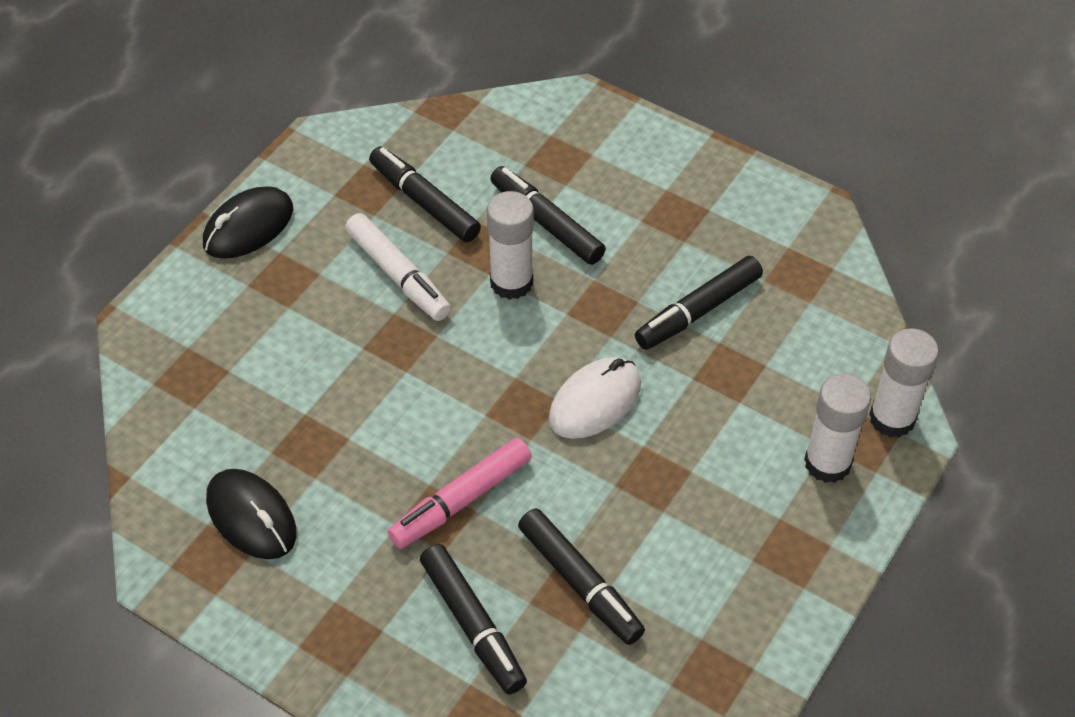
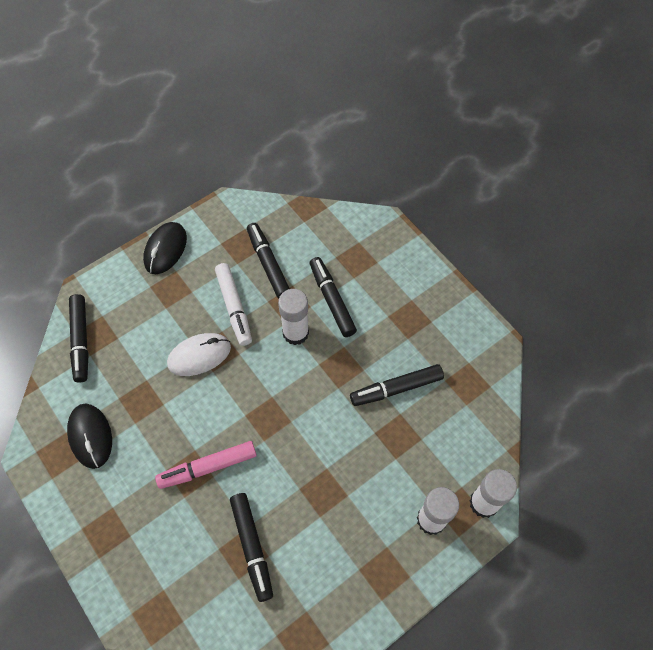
camera: 20 degrees right, 10 degrees up
black mouse [203,186,293,259] -> black mouse turned 45 degrees counterclockwise [143,222,187,274]
black marker [420,544,527,695] -> black marker moved to [69,294,89,383]
white mouse [549,357,641,439] -> white mouse moved to [167,333,231,376]

